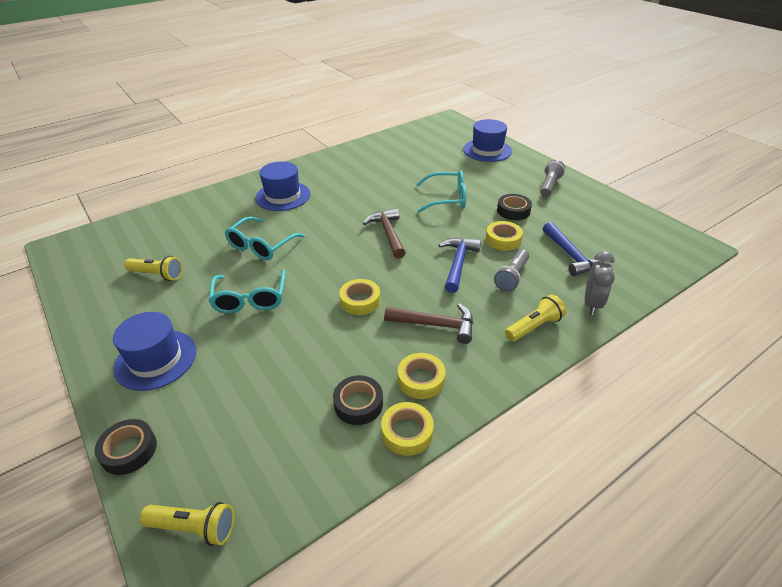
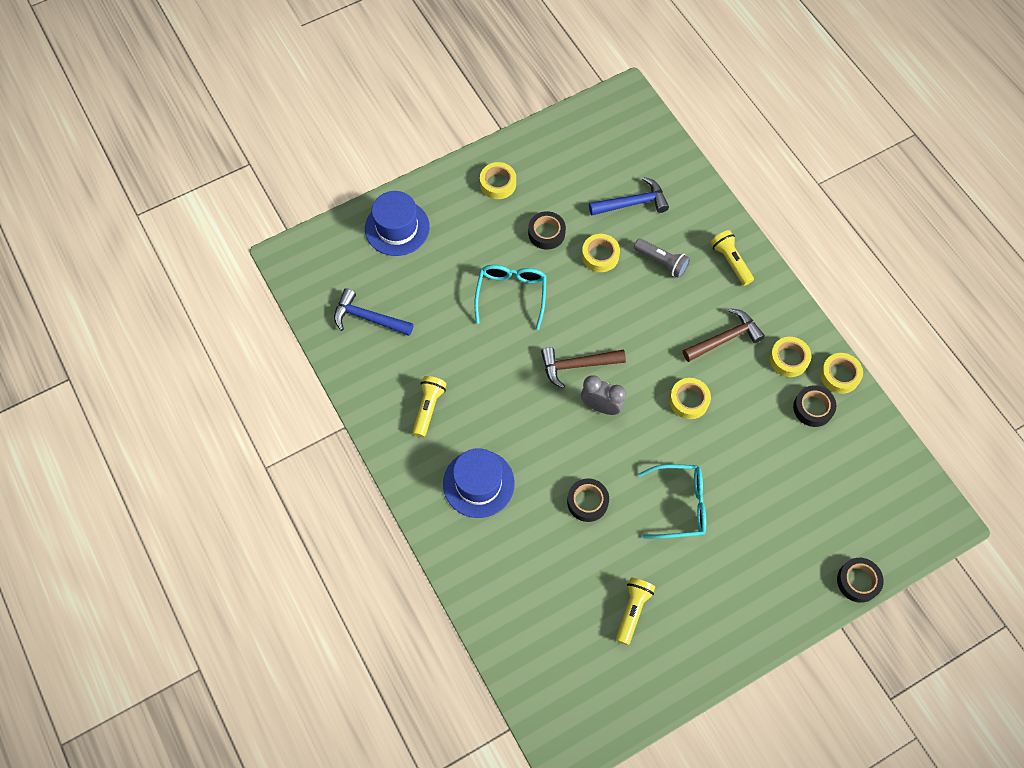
camera: 85 degrees left, 25 degrees up
blue hat [113,312,196,391] -> none
yellow flashlight [140,502,234,546] -> yellow flashlight moved to [412,376,447,437]
turquoise glasses [225,217,305,260] -> black tape [567,478,609,522]
brown hammer [384,303,473,344] -> brown hammer turned 45 degrees clockwise [683,308,765,362]
blue hammer [439,238,481,293] -> blue hammer moved to [334,288,413,336]
grey flashlight [540,160,565,197] -> yellow tape [480,162,516,199]
grey clock [585,251,615,315] -> grey clock moved to [581,375,626,415]

